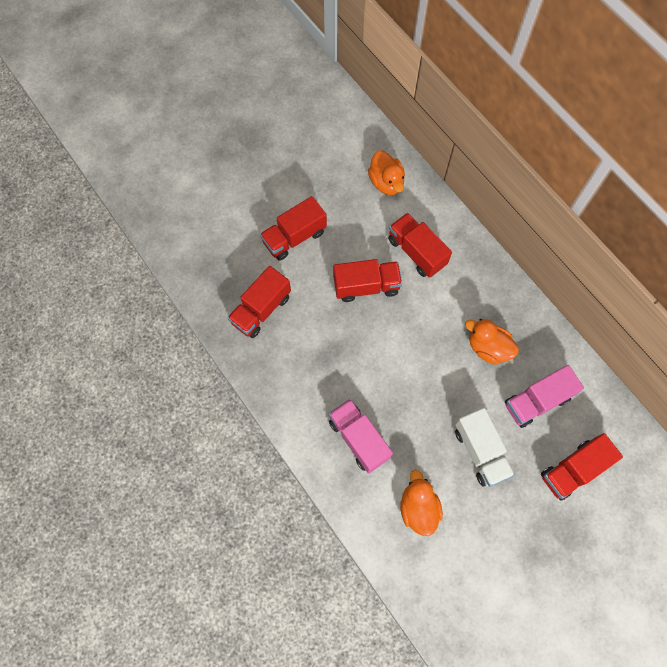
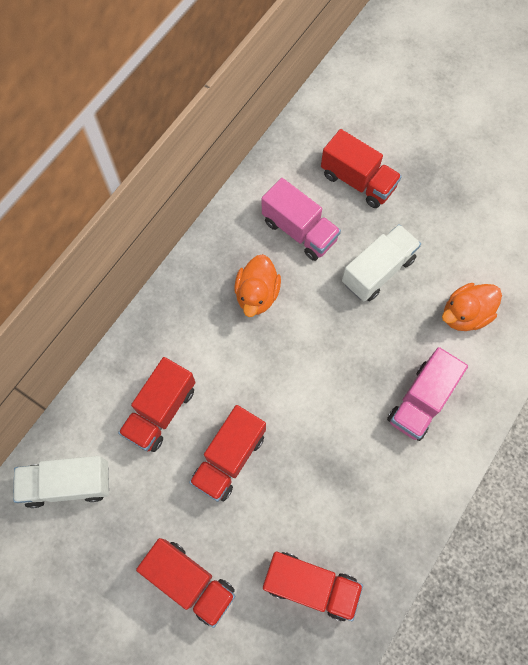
camera: 110 degrees left, 0 degrees up
red truck [333,259,402,302] -> red truck turned 120 degrees counterclockwise [189,405,266,502]
orange duck [368,150,405,195] -> white truck [13,456,109,508]

